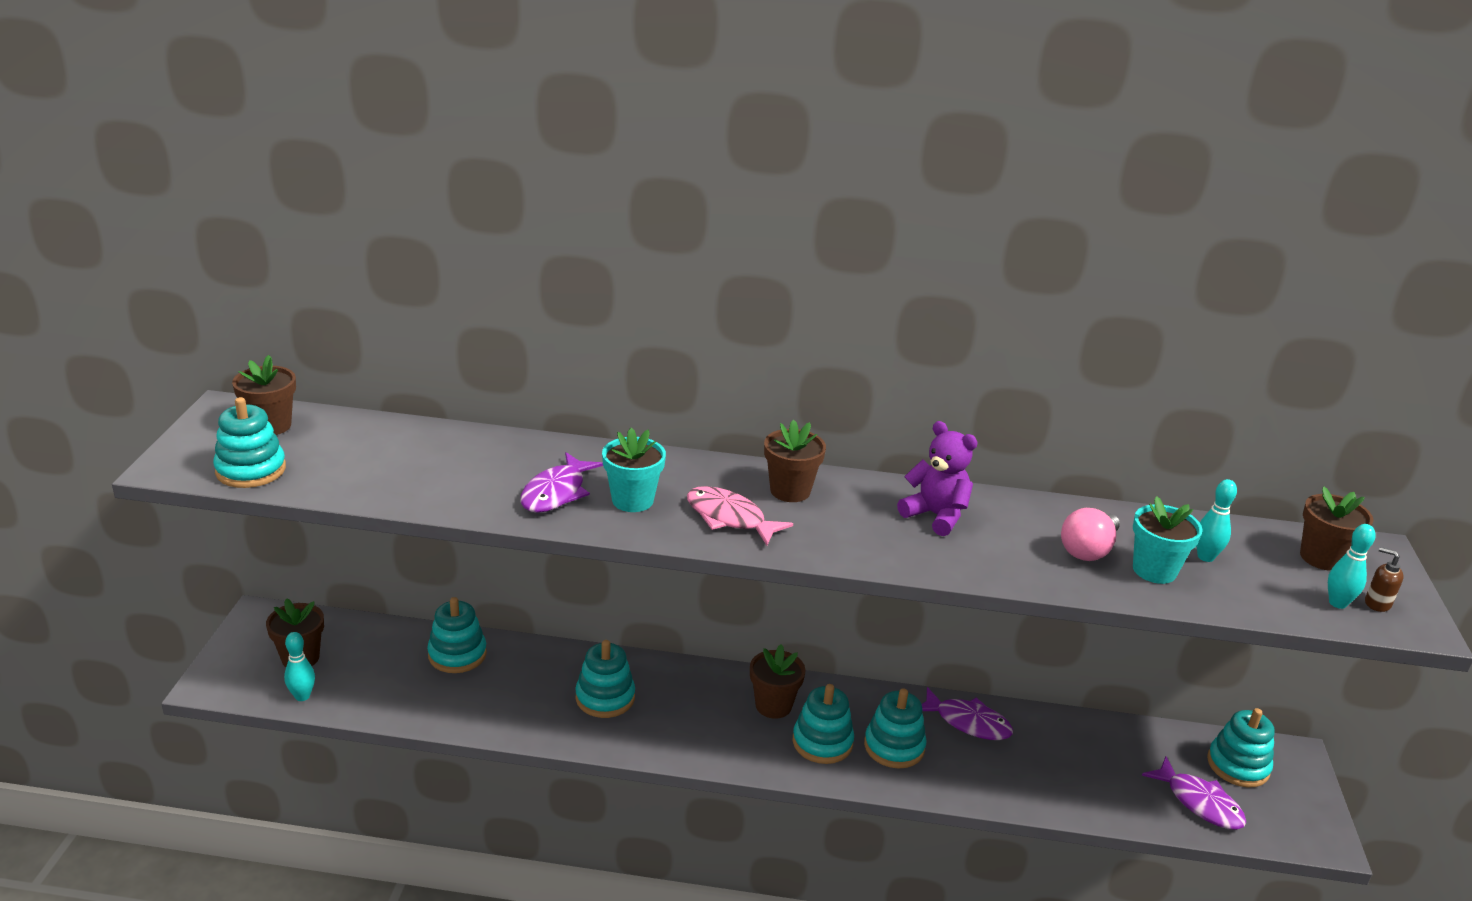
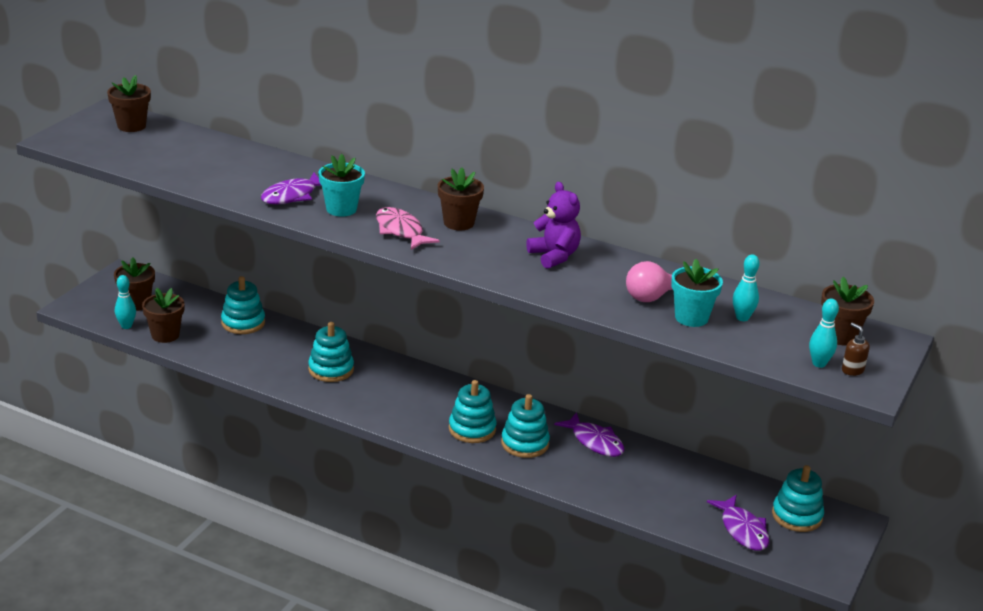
camera: 20 degrees right, 0 degrees up
turquoise stacking toy [213,397,286,488] -> none
brown flower pot [750,644,806,719] -> brown flower pot moved to [142,288,185,343]

